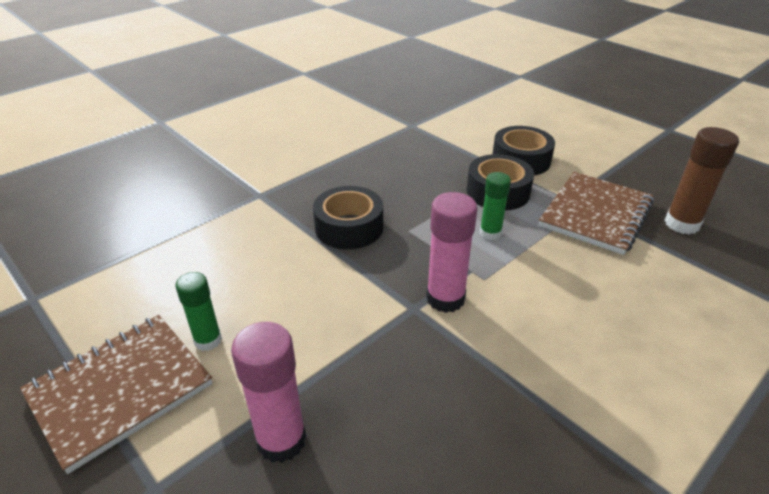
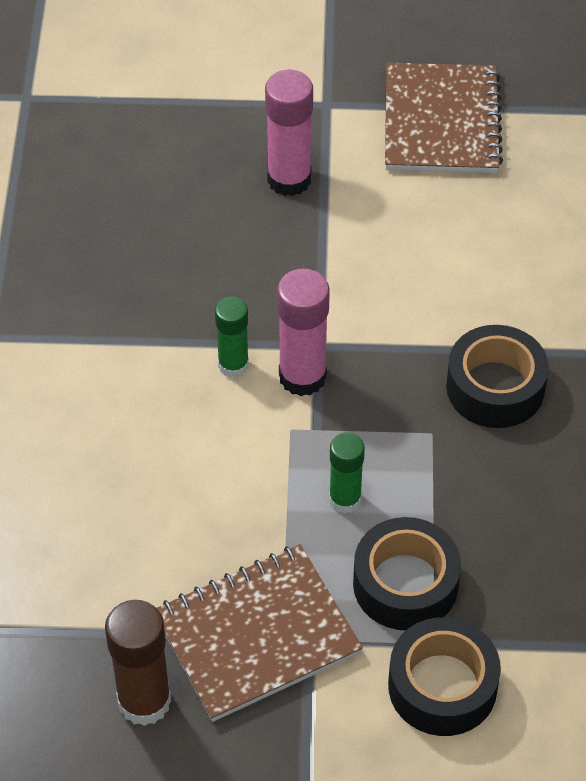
camera: 135 degrees right, 15 degrees up
green glue stick [175,272,222,351] -> green glue stick moved to [215,297,249,378]
brown notebook [539,172,654,255] -> brown notebook turned 75 degrees clockwise [157,544,363,722]

